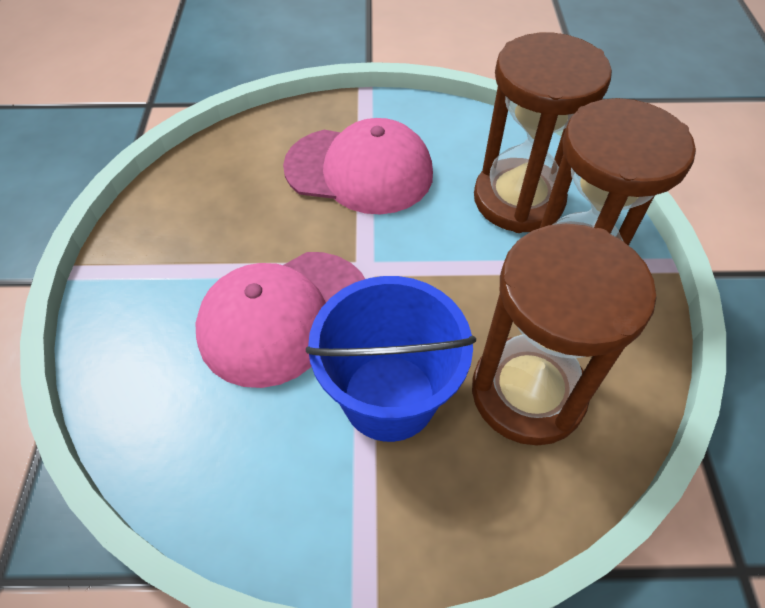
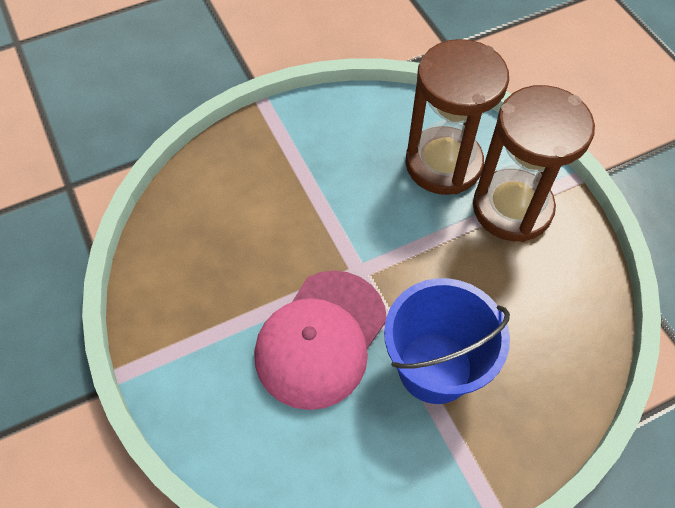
camera: 25 degrees left, 5 degrees up
pink cap [283,118,433,214] -> none
brown hourglass [472,224,656,446] -> none

